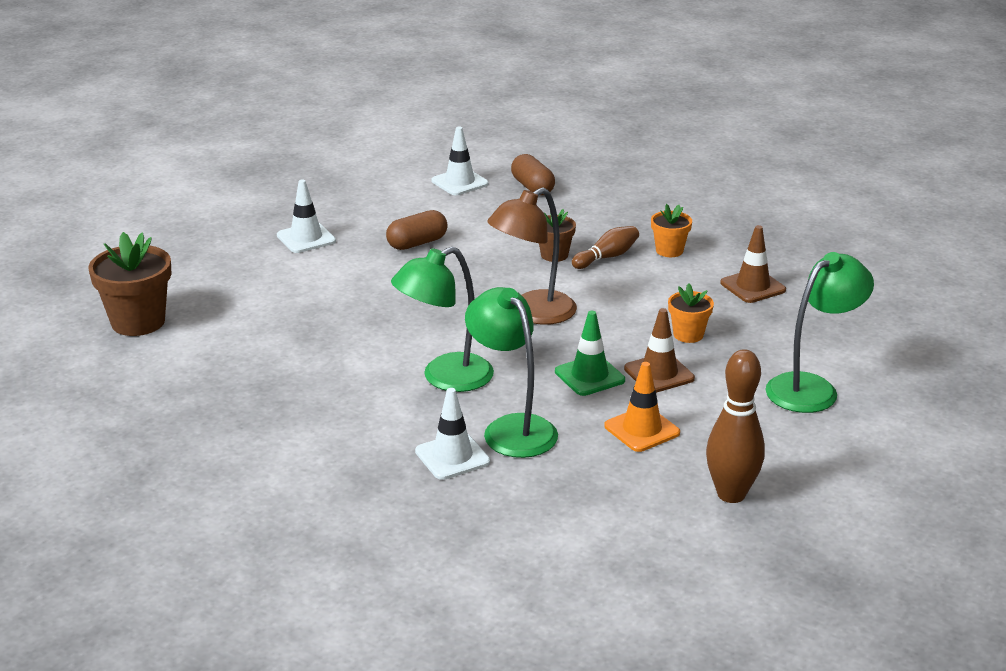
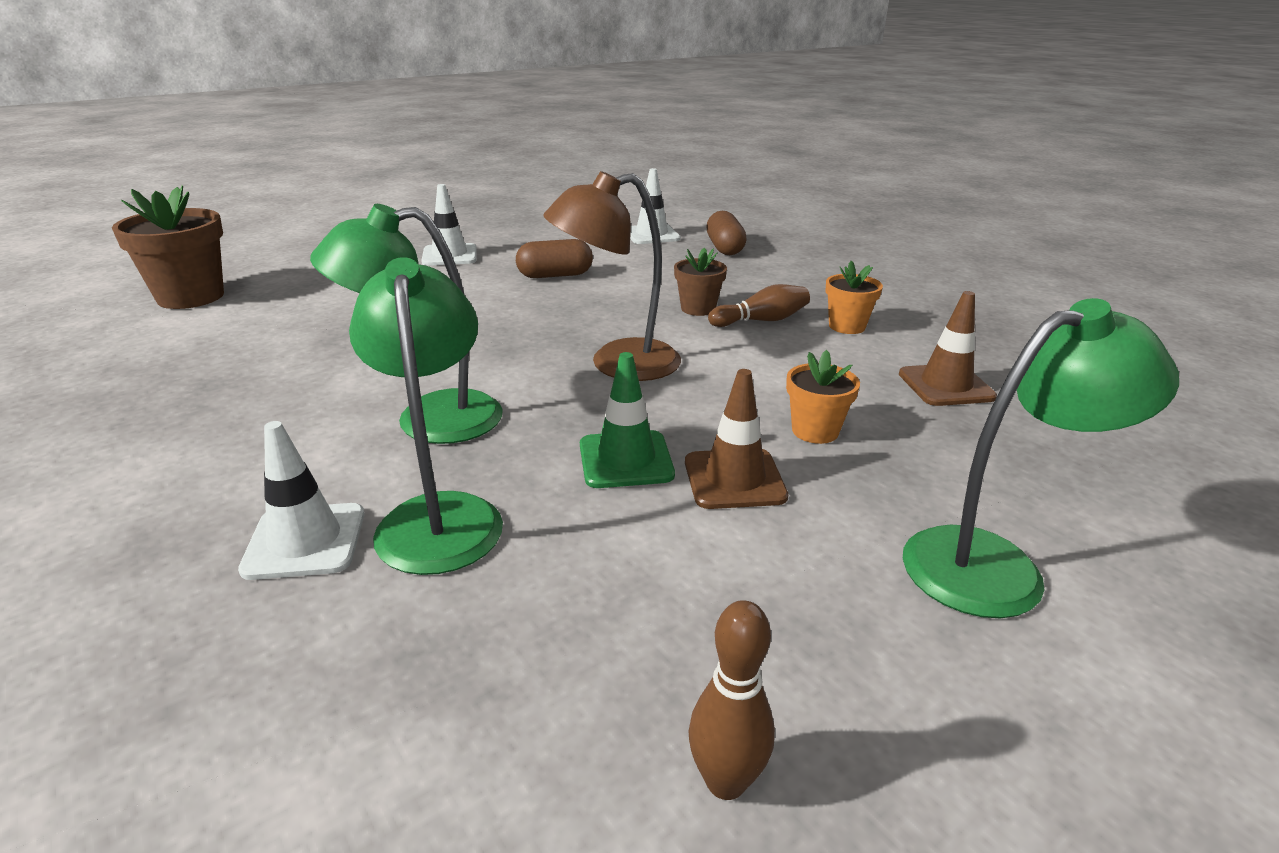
camera: 20 degrees right, 0 degrees up
orange traffic cone [604,362,680,452] -> none
brown bowling pin [706,349,765,503] -> brown bowling pin [689,600,775,800], size x0.62

